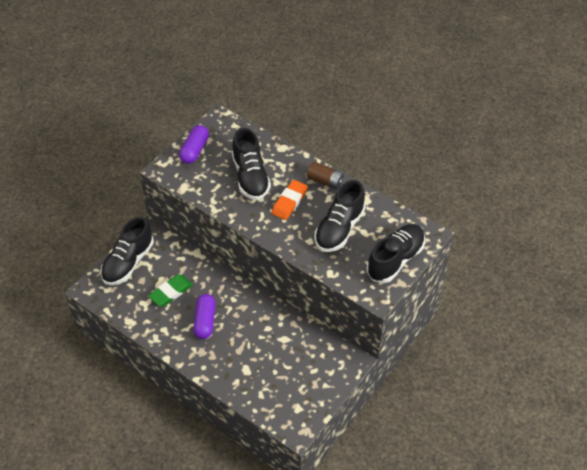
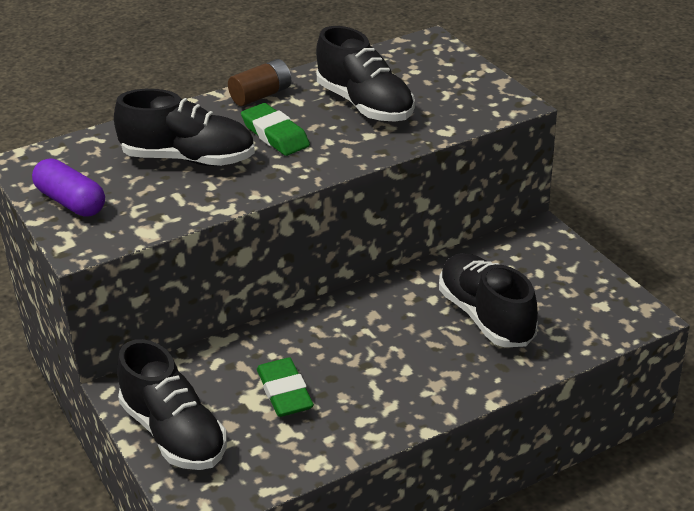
camera: 65 degrees left, 15 degrees down
purple capsule [193,294,216,339] -> none
orange eraser [272,180,308,220] -> green eraser [241,103,310,156]
black shoe [367,224,425,283] -> black shoe moved to [439,253,538,347]

